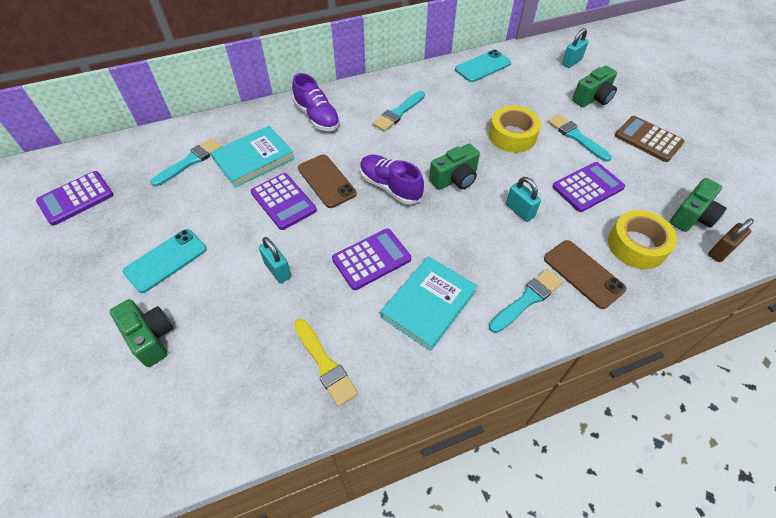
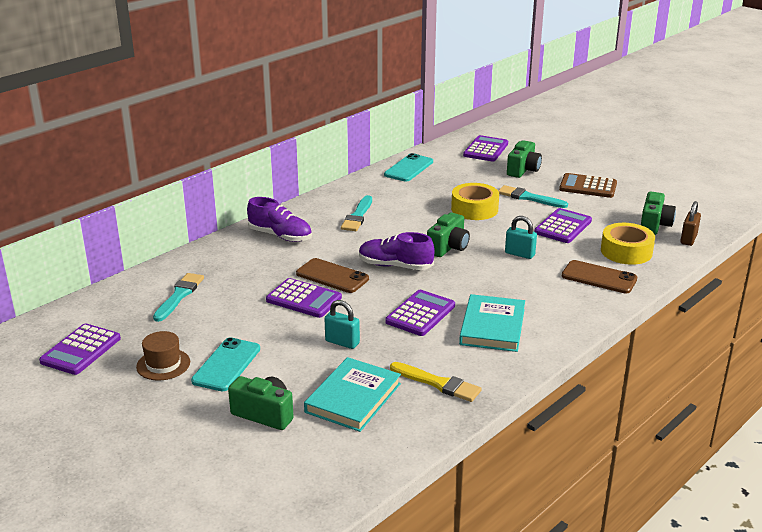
camera: 25 degrees left, 25 degrees down
turquoise book [210,126,295,188] -> turquoise book moved to [304,357,401,432]
turquoise brush [489,269,563,333] -> none
turquoise padlock [562,28,589,68] -> purple calculator [463,135,508,162]
none -> brown hat [136,331,190,381]

